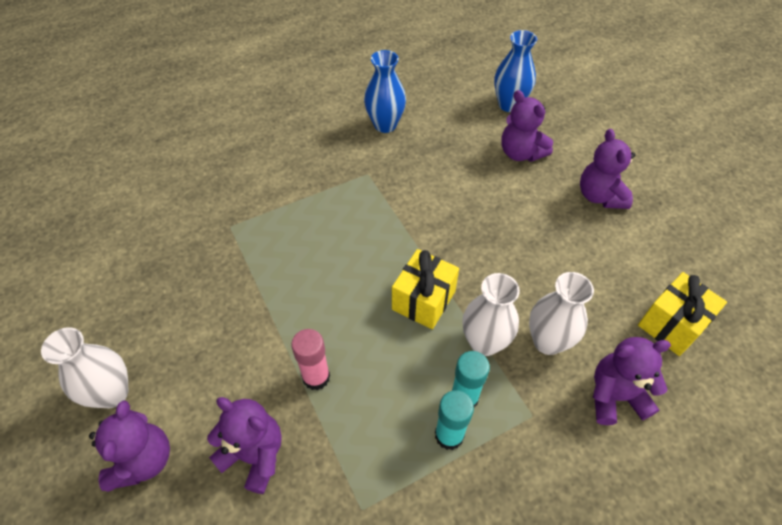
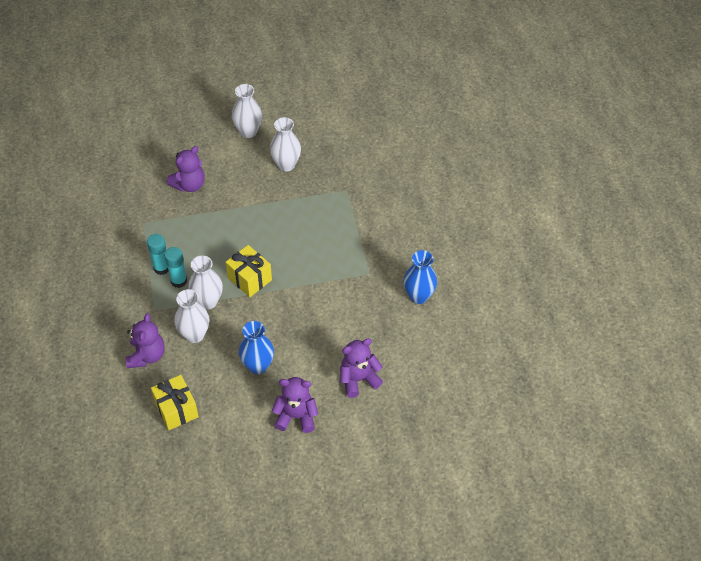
camera: 105 degrees right, 0 degrees up
purple teddy bear [89,401,170,492] -> none
pink glue stick [291,329,330,390] -> none
blue vase [494,30,537,112] -> blue vase moved to [239,321,274,374]
none -> white vase [270,117,301,172]

